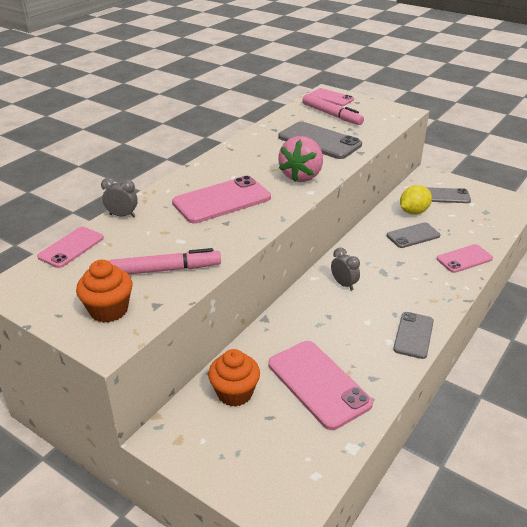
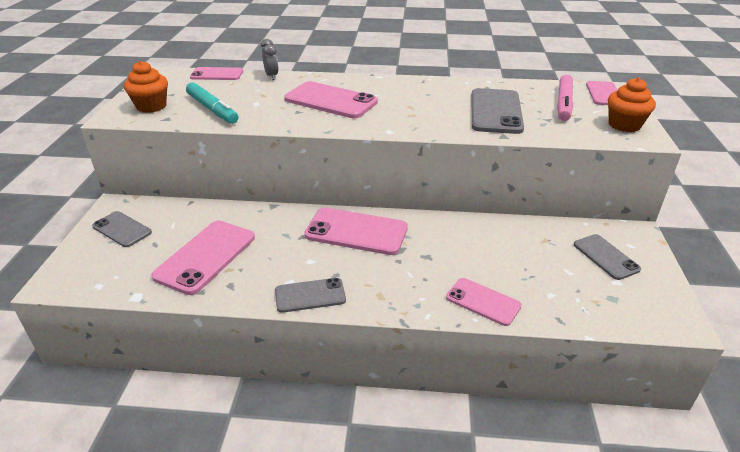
camera: 60 degrees right, 0 degrees up
pink marker [109,248,221,274] -> turquoise marker [186,82,239,124]
orange cupcake [208,349,260,407] -> orange cupcake moved to [608,78,656,132]
pink strawberry [278,136,323,182] -> none
grey clock [331,247,360,291] -> pink phone [304,207,408,255]
grey phone [387,222,440,248] -> grey phone moved to [92,211,152,247]
yellow lemon [400,185,432,215] -> none

